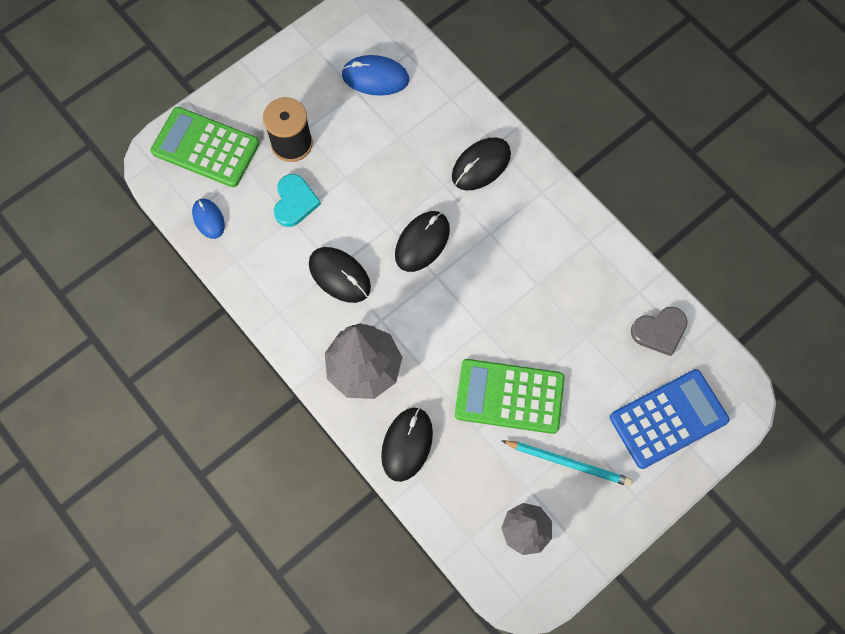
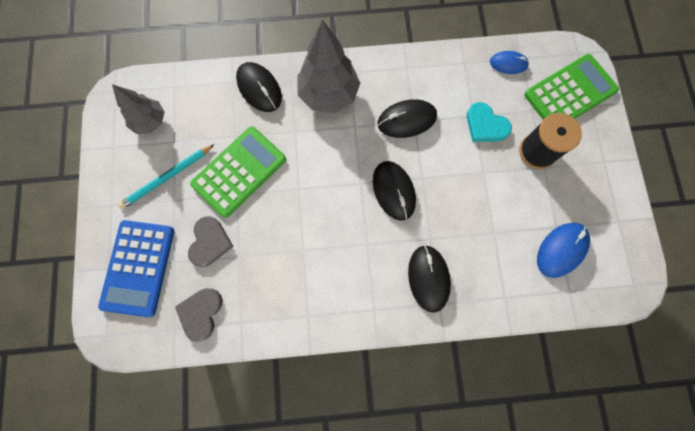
camera: 125 degrees right, 5 degrees up
none -> grey heart [188,216,233,267]

